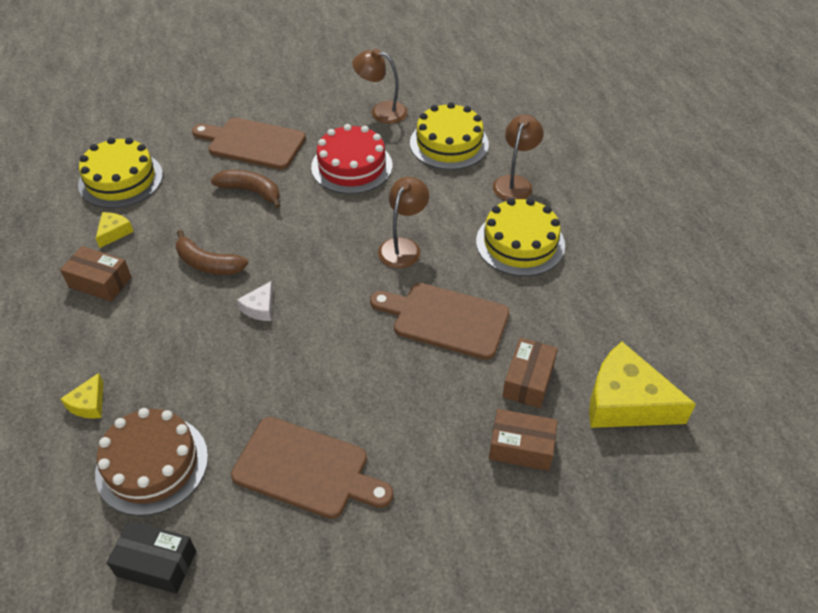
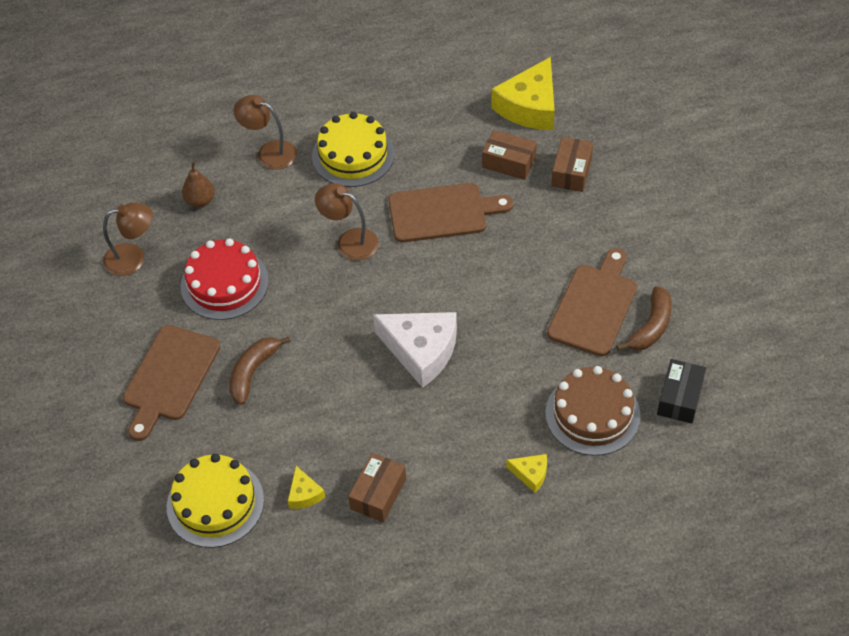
camera: 85 degrees left, 5 degrees up
yellow cheese [96,212,134,248] -> yellow cheese turned 135 degrees counterclockwise [288,466,325,509]
brown banana [176,230,249,275] -> brown banana moved to [616,286,672,351]
white cheese [237,281,273,321] -> white cheese [373,312,457,388], size x2.17
brown lamp [352,49,408,124] -> brown lamp turned 120 degrees counterclockwise [103,203,153,276]
brown cutting board [370,283,509,360] -> brown cutting board turned 120 degrees counterclockwise [388,183,513,243]
yellow cake [410,102,489,170] -> brown pear [182,162,215,207]

